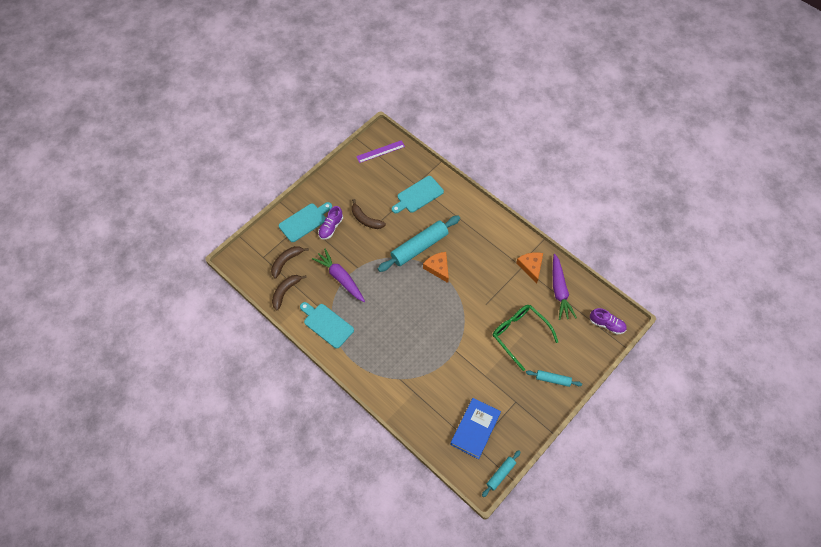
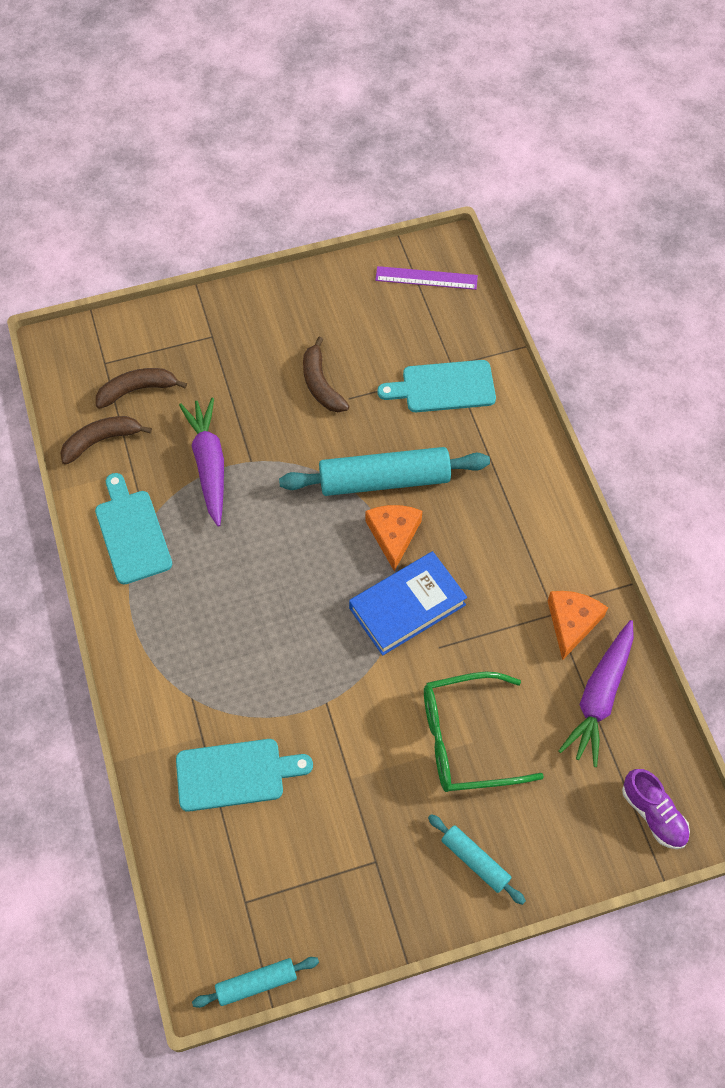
camera: 30 degrees right, 0 degrees up
turquoise cutting board [279,202,332,242] -> turquoise cutting board moved to [176,739,313,812]
purple shoe [318,206,343,240] -> none
blue book [450,398,501,459] -> blue book moved to [349,551,467,656]
green glasses [493,305,558,371] -> green glasses turned 90 degrees counterclockwise [424,672,544,792]

